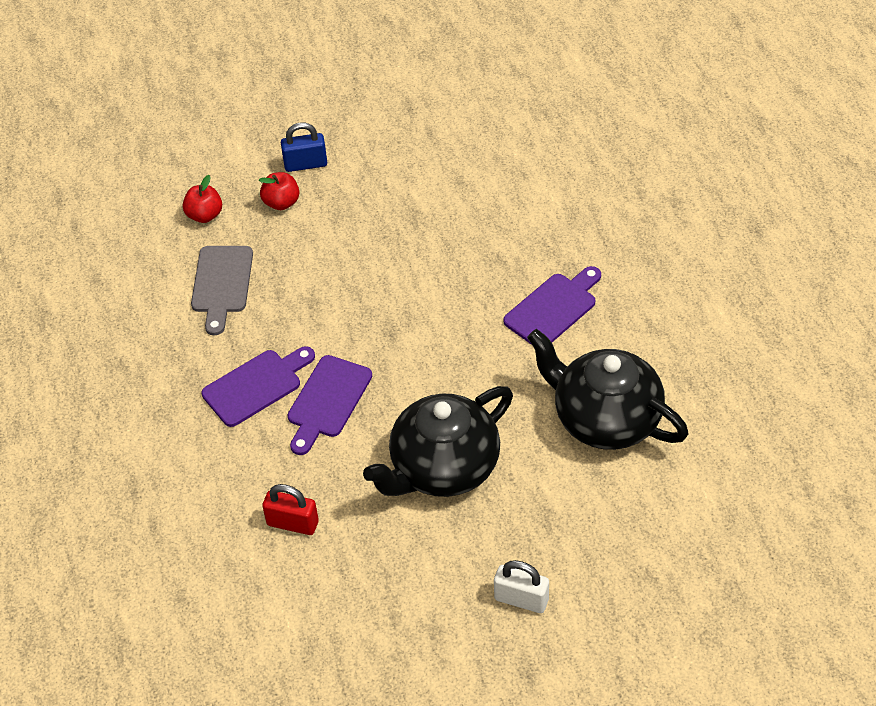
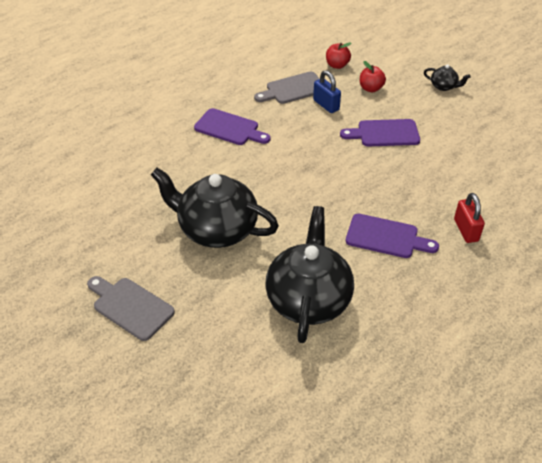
camera: 60 degrees right, 5 degrees down
red padlock [262,484,319,535] -> red padlock moved to [454,193,485,243]
blue padlock [281,122,327,172] -> blue padlock moved to [313,70,341,113]
purple cutting board [288,355,372,455] -> purple cutting board moved to [340,119,420,147]
white padlock [494,560,549,613] -> grey cutting board [87,276,175,341]
none -> black teapot [424,64,470,91]

